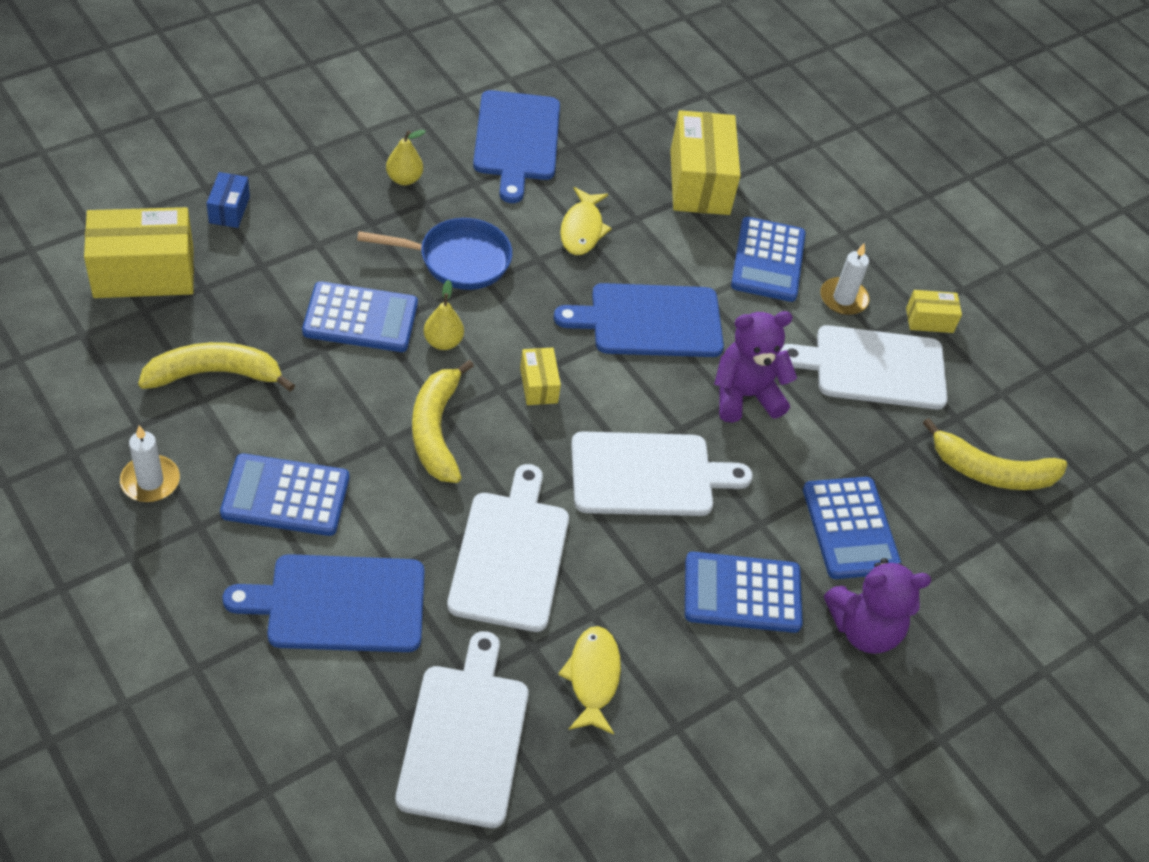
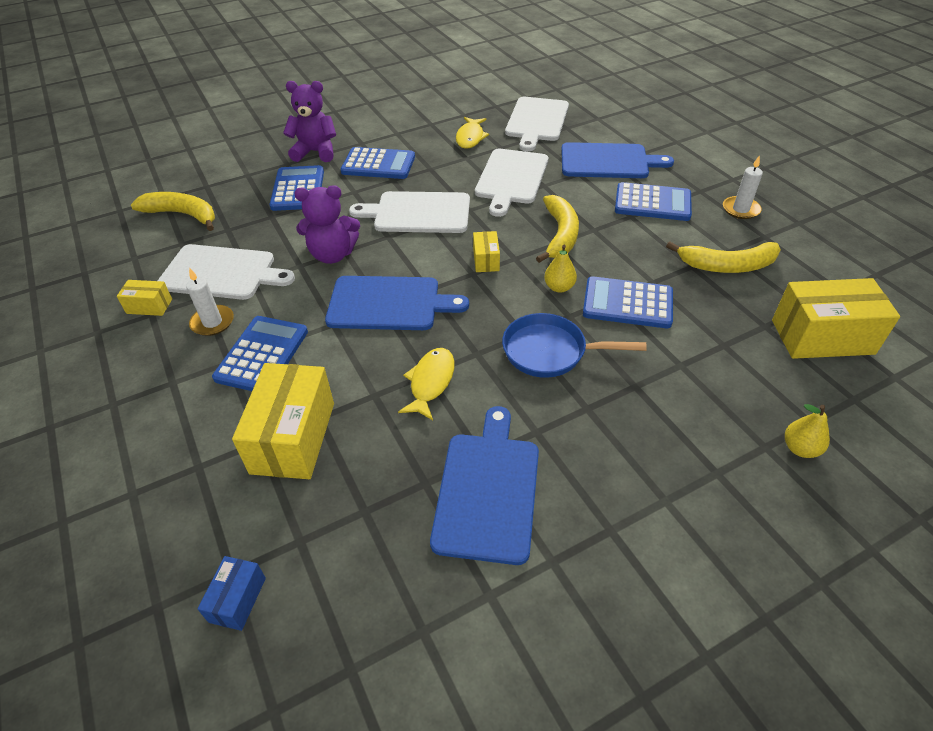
camera: 165 degrees left, 5 degrees down
blue box [207,172,250,228] -> blue box moved to [198,556,266,631]
yellow pear [386,130,426,185] -> yellow pear moved to [785,404,830,458]

